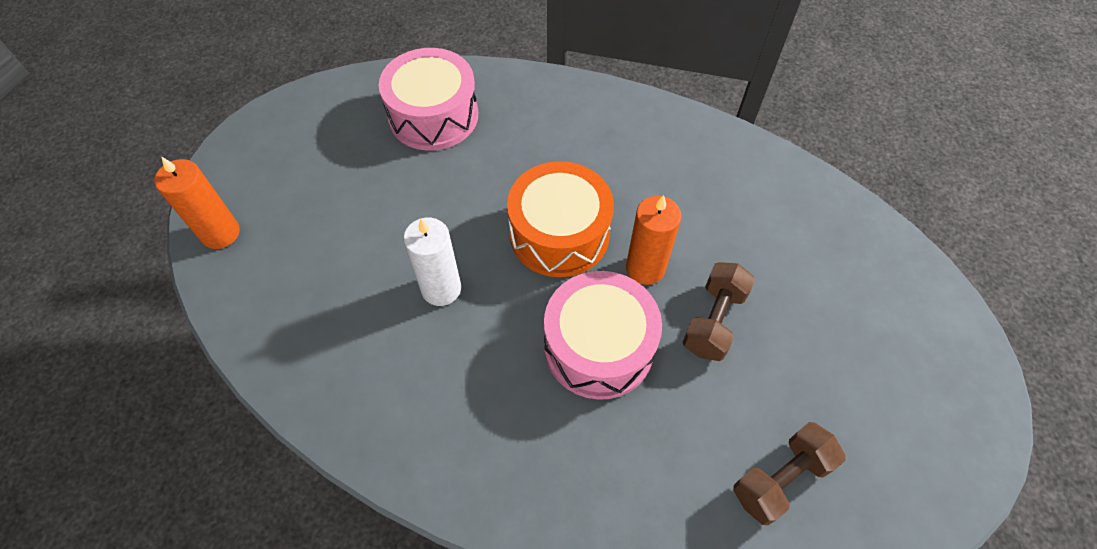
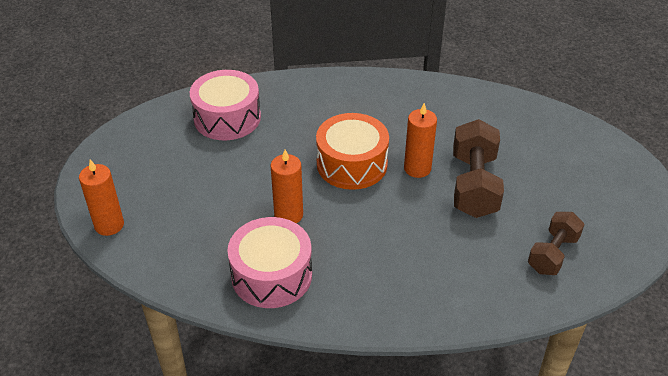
camera: 20 degrees left, 15 degrees down
white candle [403,218,461,306] -> orange candle [271,150,303,223]
pink drum [544,271,662,400] -> pink drum moved to [227,217,312,308]
brown dumbbell [682,262,755,361] -> brown dumbbell [453,119,504,218], size x1.55

